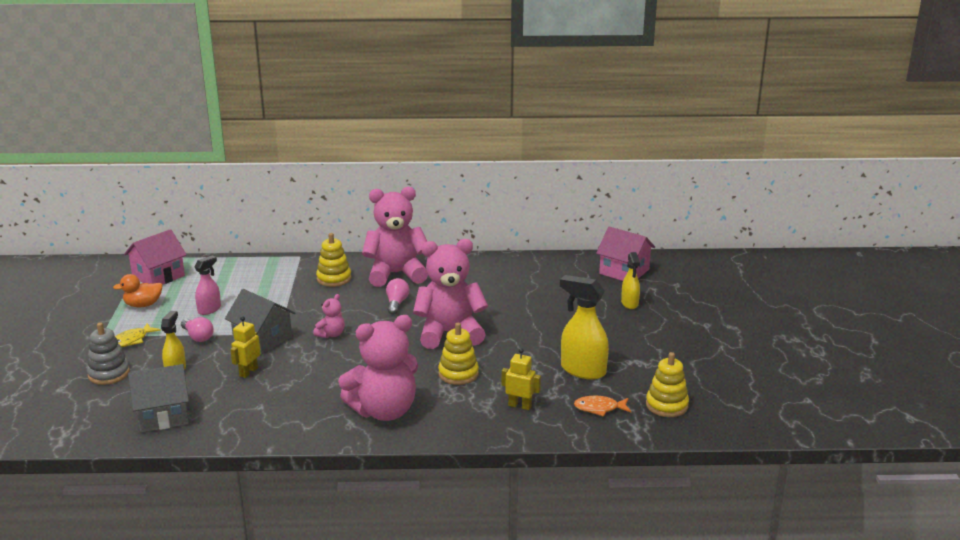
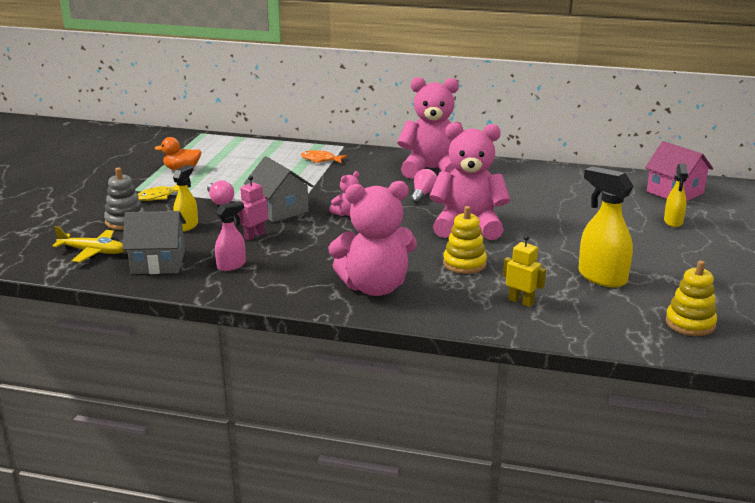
camera: 15 degrees right, 0 degrees up
pink house [124,229,187,285] -> none
pink spray bottle [194,255,221,315] -> pink spray bottle moved to [215,201,246,271]
yellow robot [230,316,261,378] -> pink robot [238,176,268,241]
yellow stacking toy [316,233,351,287] -> none
orange fish [574,395,631,417] -> orange fish moved to [301,150,347,163]
none -> yellow plane [52,226,125,262]

